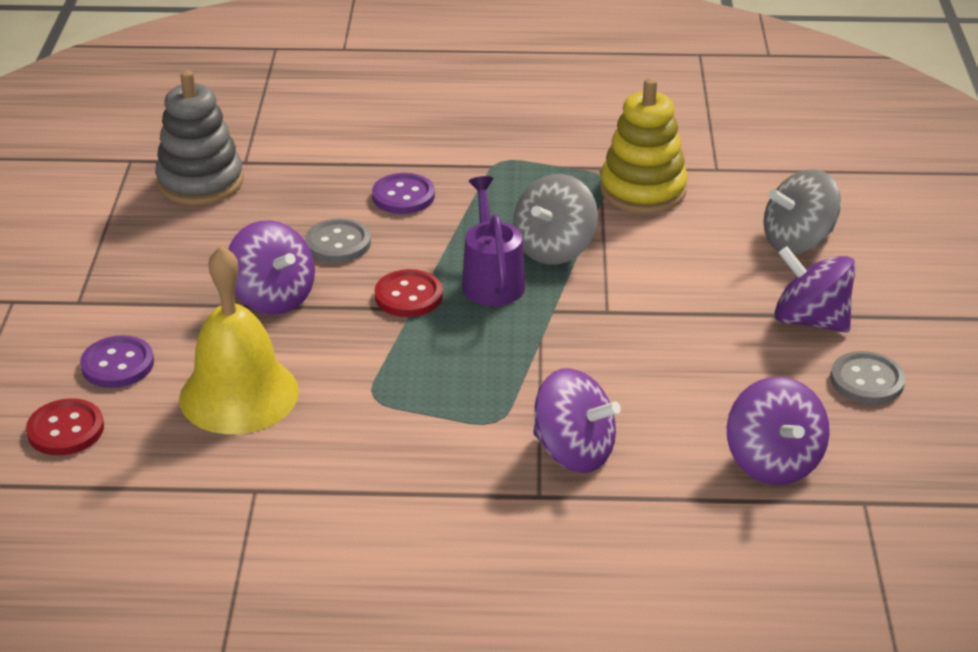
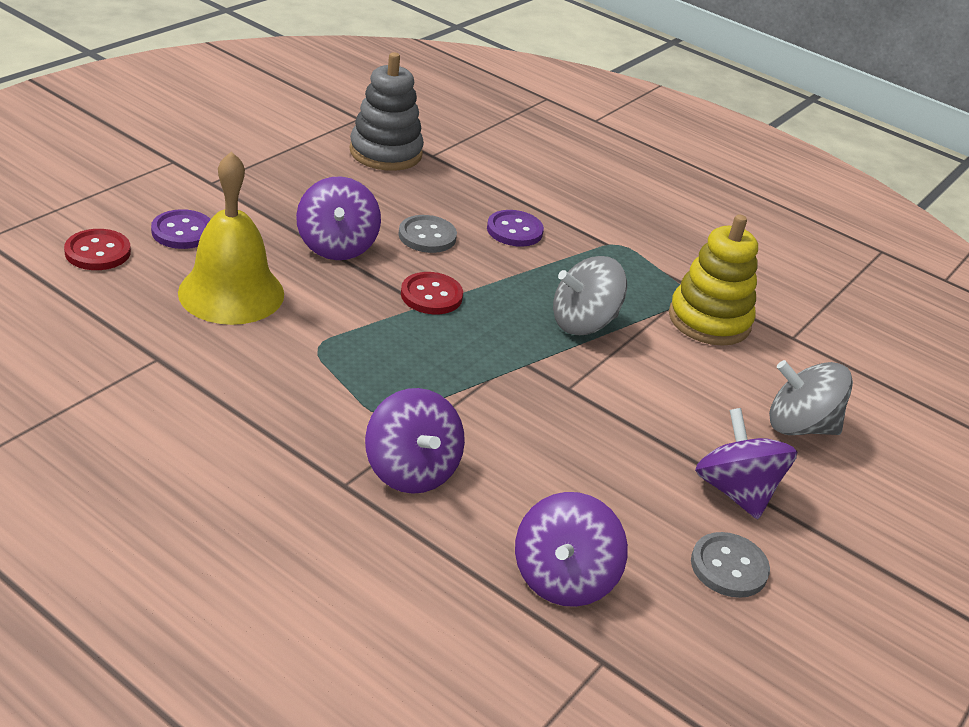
camera: 30 degrees right, 0 degrees up
purple watering can [462,176,525,306] -> none

